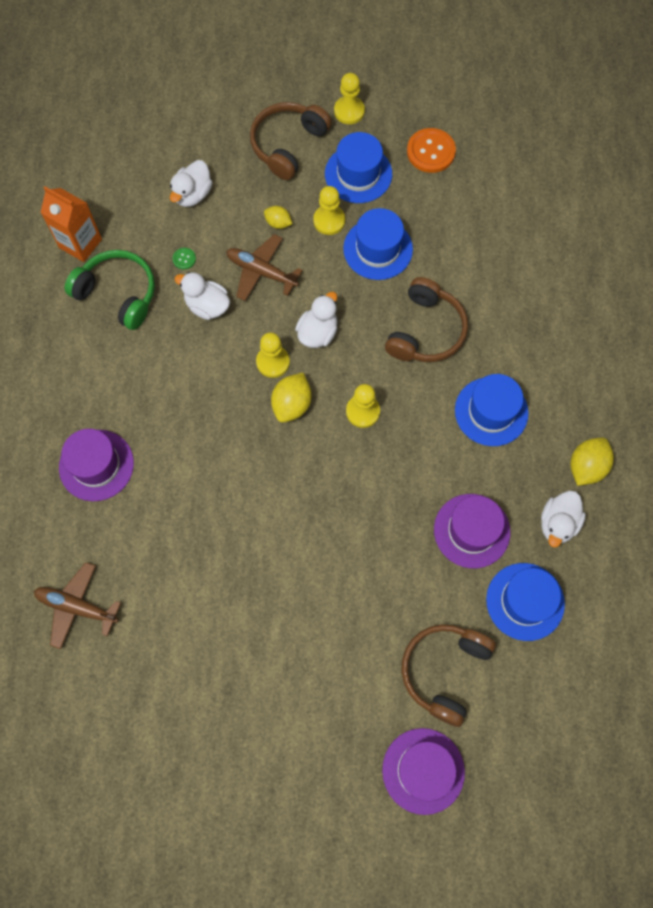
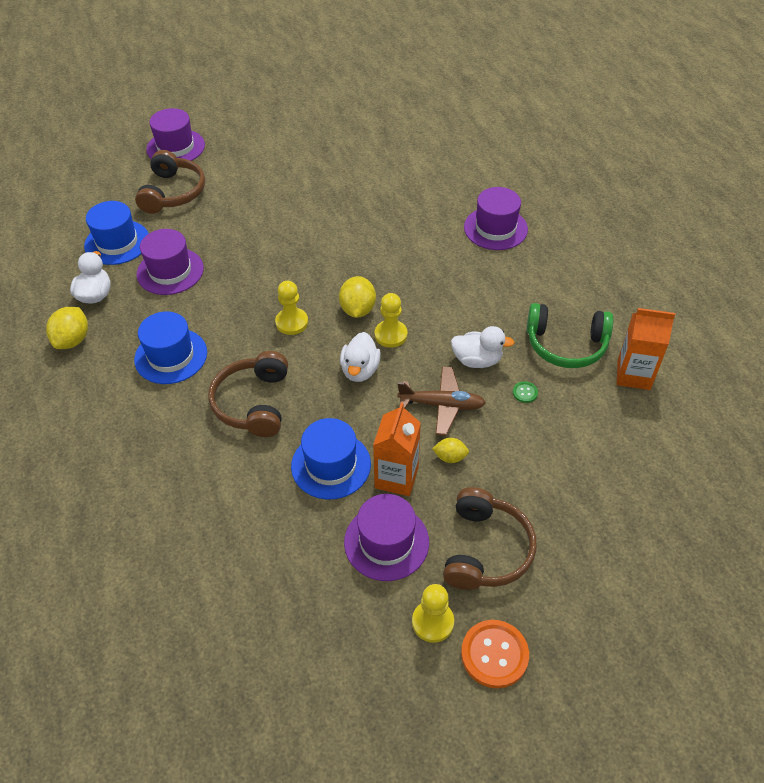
camera: 160 degrees right, 20 degrees down
brown plane [34,562,121,649] -> none
white duck [170,160,212,207] -> none
yellow pawn [313,186,345,235] -> orange carton [373,402,421,496]
blue hat [325,132,392,203] -> purple hat [344,494,429,581]
orange button [407,128,456,173] -> orange button moved to [461,620,529,688]

